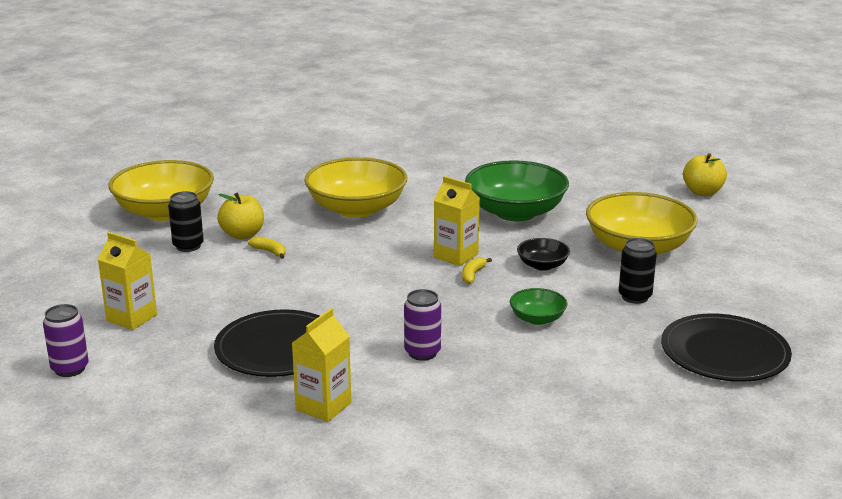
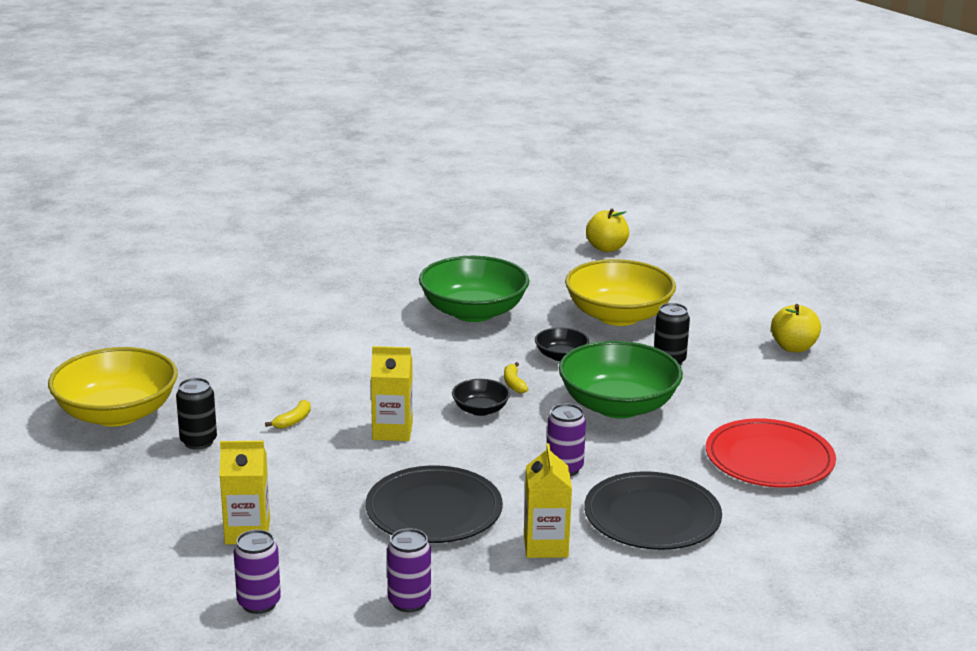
camera: 35 degrees left, 0 degrees up
yellow apple [217,193,264,239] -> yellow apple moved to [771,304,821,353]
yellow banana [248,236,286,259] -> yellow banana turned 120 degrees clockwise [265,400,311,429]
yellow bowl [304,157,407,218] -> none
yellow carton [434,176,480,266] -> yellow carton moved to [371,346,413,441]
green bowl [510,288,567,325] -> green bowl [559,341,683,418], size x2.13
black plate [661,313,792,382] -> black plate moved to [584,471,722,550]
none -> purple can [387,528,431,612]
none -> black bowl [452,379,510,416]
none -> red plate [706,418,836,488]

